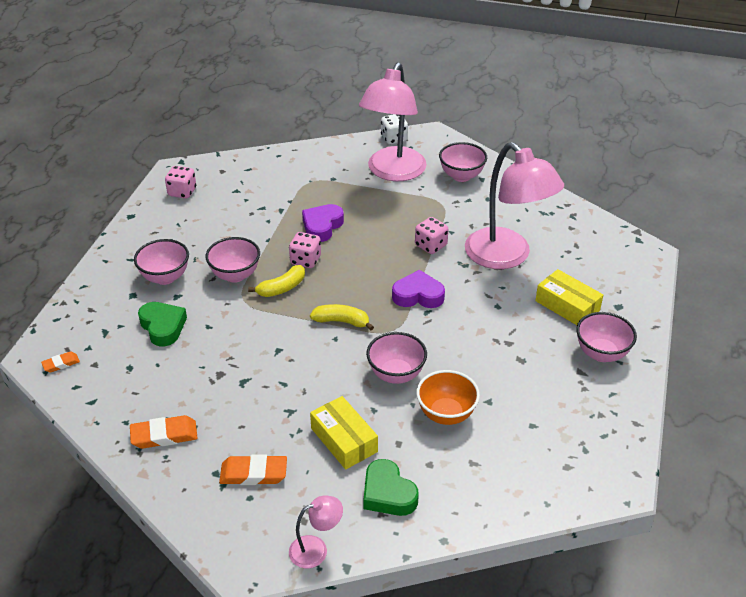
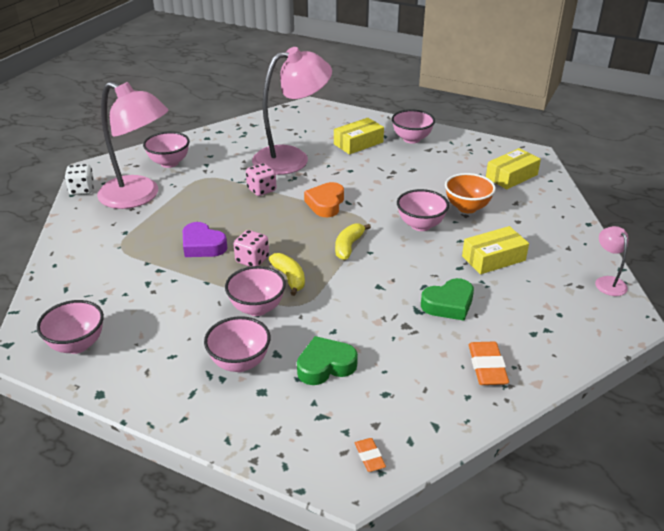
camera: 80 degrees left, 5 degrees down
pink dice [165,166,196,199] -> pink bowl [37,300,104,354]
orange eraser [219,455,287,485] -> none
green heart [364,459,419,516] -> green heart moved to [421,278,474,321]
purple heart [392,270,445,308] -> orange heart [304,182,344,217]
none -> yellow box [486,148,541,189]

